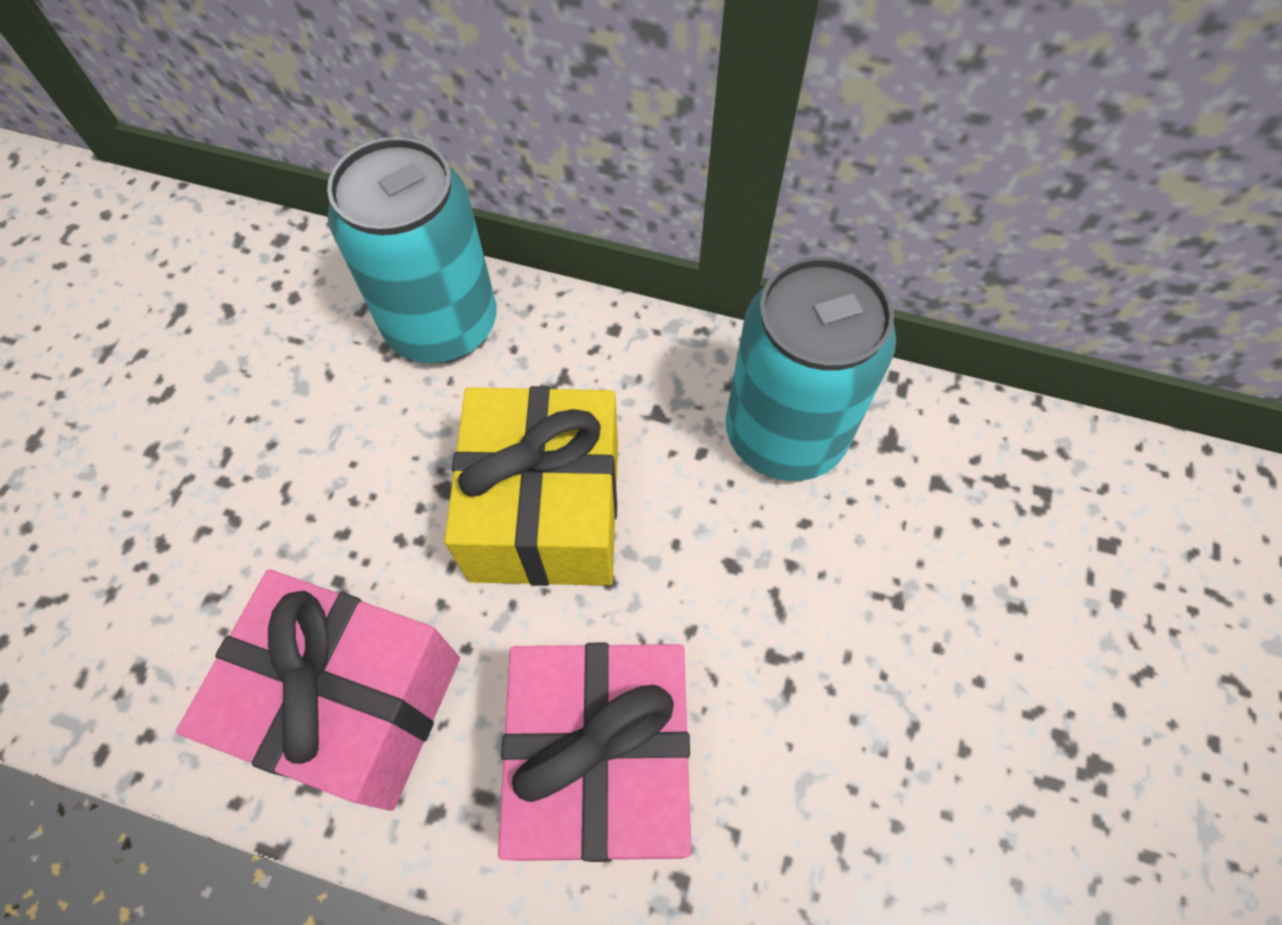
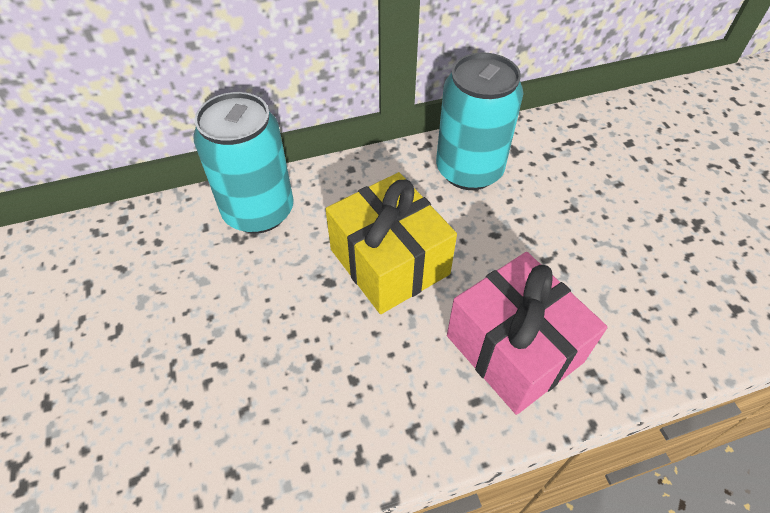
camera: 35 degrees left, 10 degrees down
pink gift [176,569,460,811] -> none

